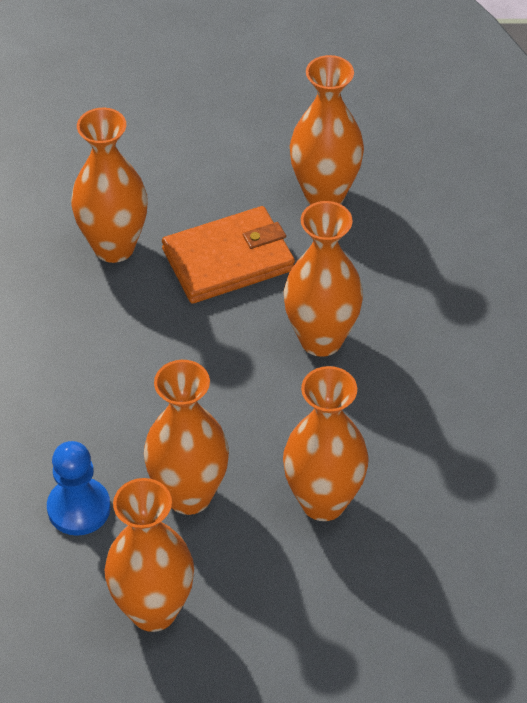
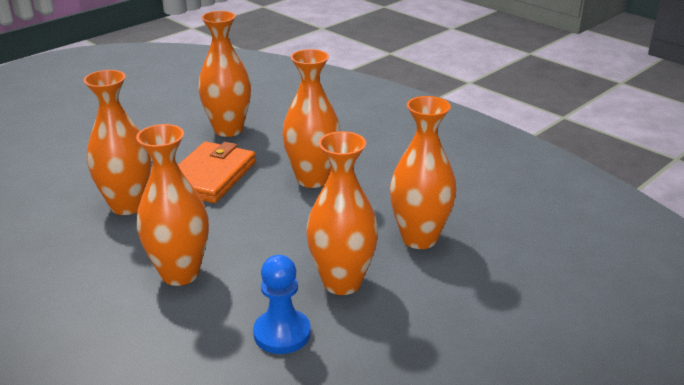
camera: 45 degrees left, 20 degrees down
orange vase [105,478,194,632] -> orange vase moved to [136,124,209,286]

